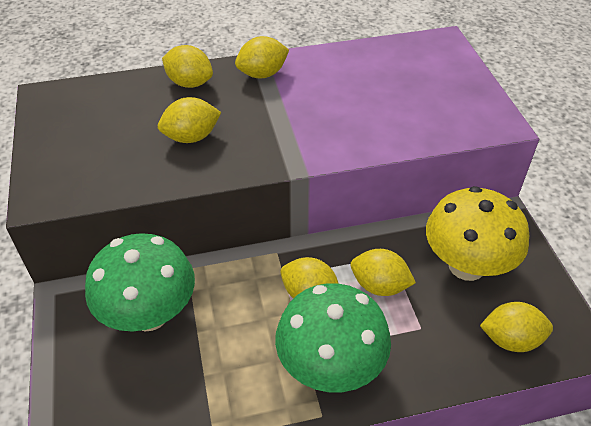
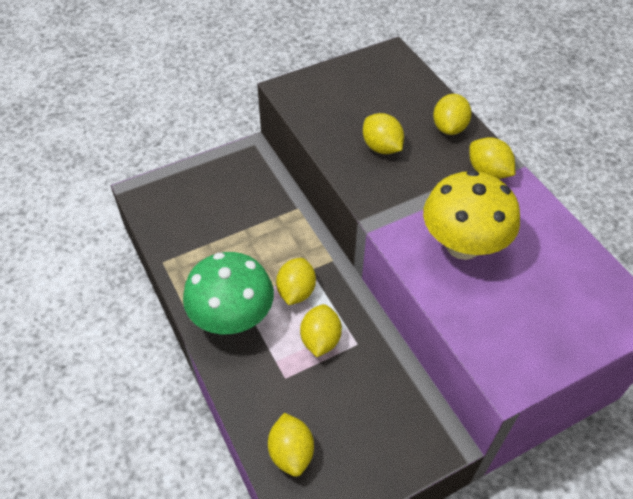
camera: 75 degrees right, 5 degrees up
green mushroom [85,233,195,332] -> none
yellow mushroom [426,186,529,281] -> yellow mushroom moved to [423,170,520,260]

